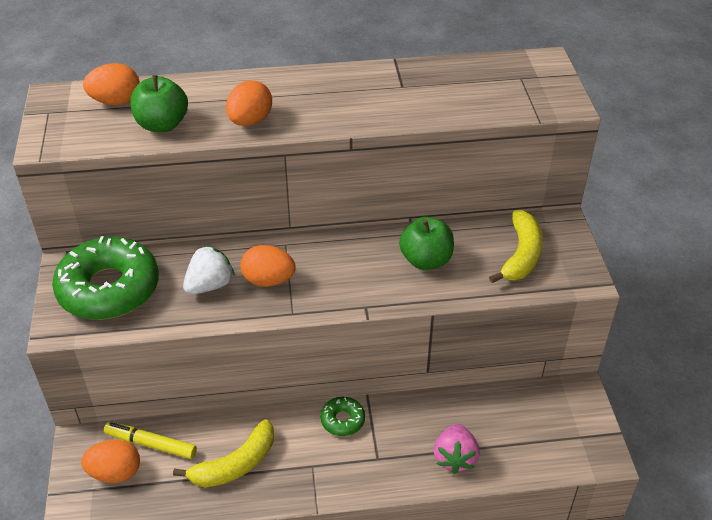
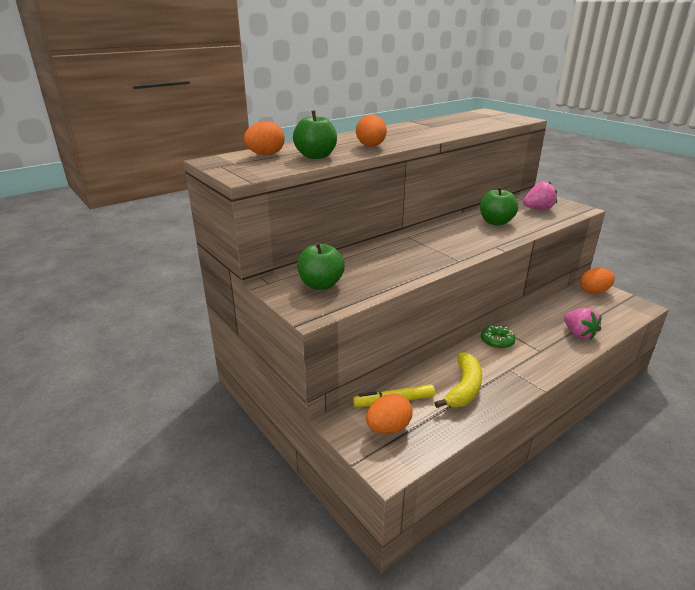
camera: 30 degrees left, 15 degrees down
green donut [52,236,159,320] -> green apple [297,242,345,290]
white strawberry [183,245,235,294] -> none
orange egg [240,245,296,287] -> orange egg moved to [580,268,615,294]
yellow banana [489,210,543,283] -> pink strawberry [523,181,557,210]

